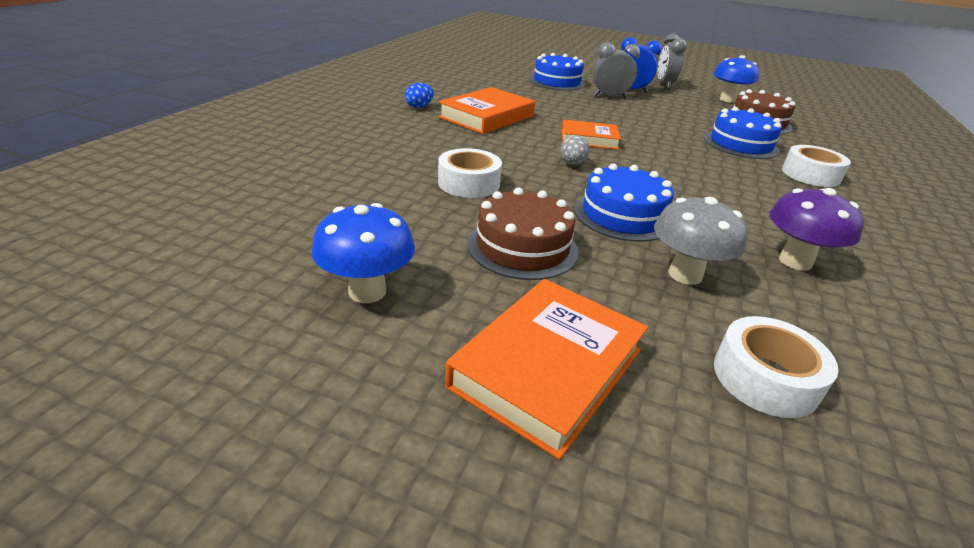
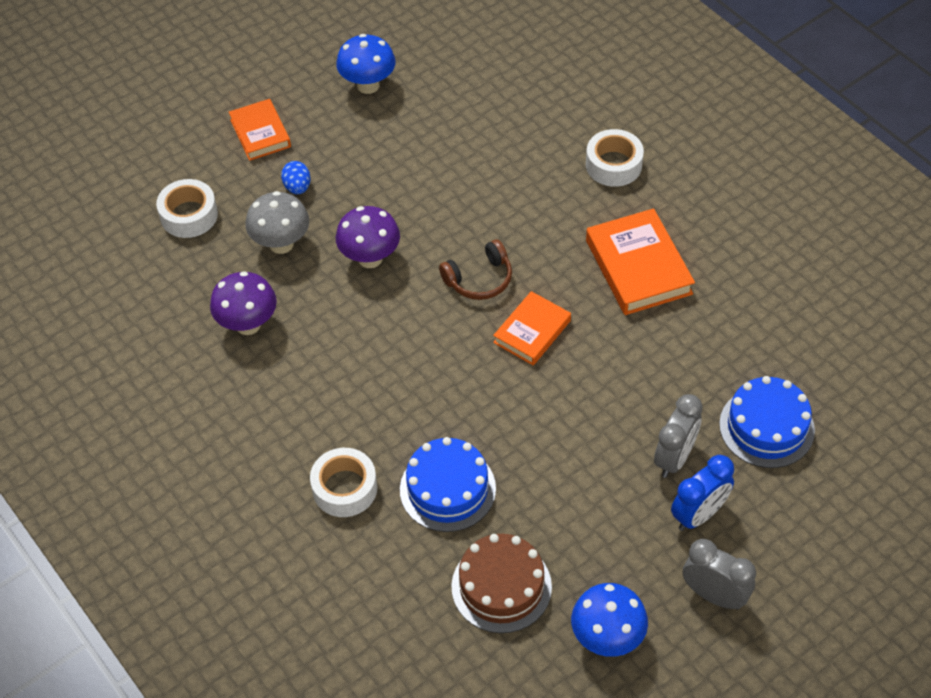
camera: 125 degrees right, 20 degrees up
blue egg [405,83,434,108] -> blue egg moved to [281,161,310,194]
white tape [438,148,502,198] -> white tape moved to [586,129,644,187]
orange book [445,279,648,460] -> orange book [229,99,291,161], size x0.64
brown cake [467,188,579,280] -> none
grey egg [561,135,589,165] -> brown headphones [439,239,512,300]
blue cake [574,163,674,242] -> purple mushroom [336,206,400,268]

